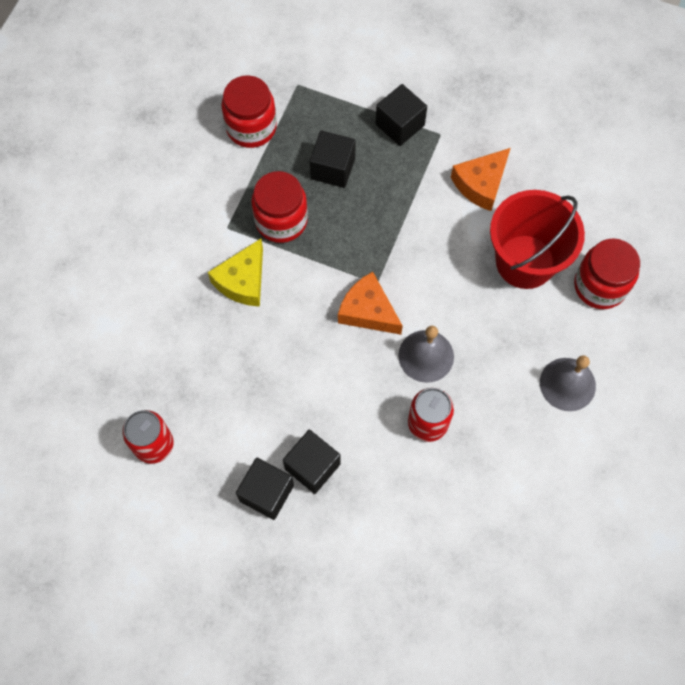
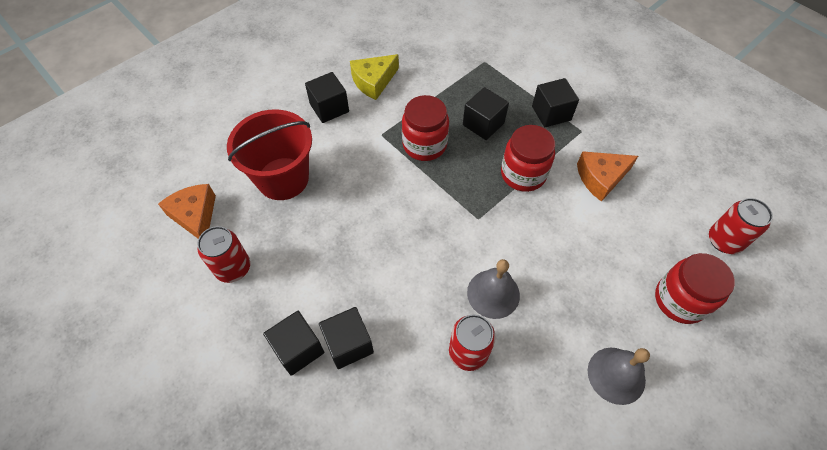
camera: 25 degrees right, 10 degrees down
yellow cheese [208,239,263,307] -> yellow cheese moved to [350,54,399,100]
red jar [221,75,277,148] -> red jar moved to [501,125,555,192]
orange cheese [338,272,403,335] -> orange cheese moved to [158,184,216,239]
red bucket [490,190,585,289] -> red bucket moved to [227,109,312,200]
none -> black cube [305,72,349,123]
none -> red can [709,198,773,254]

